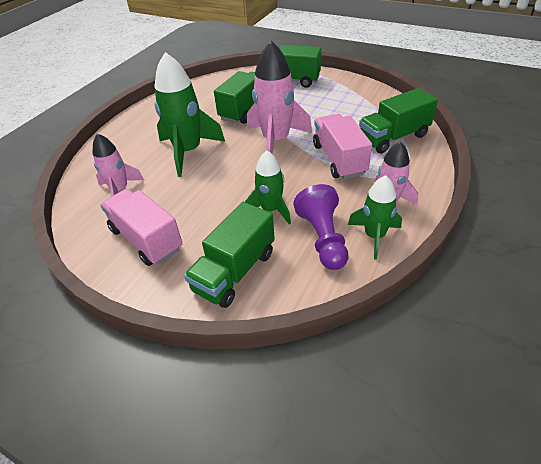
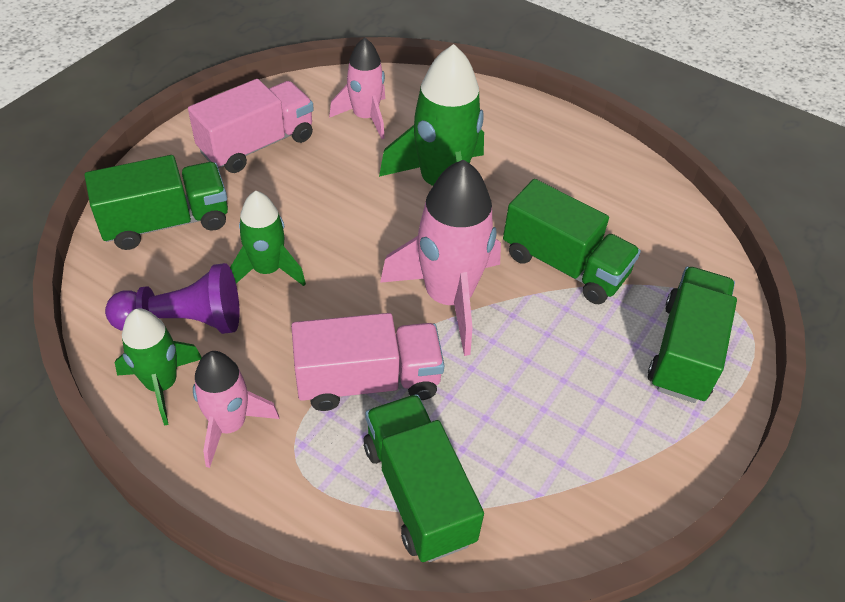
camera: 90 degrees right, 5 degrees up
green truck [184,202,275,308] -> green truck turned 120 degrees clockwise [84,155,228,250]

